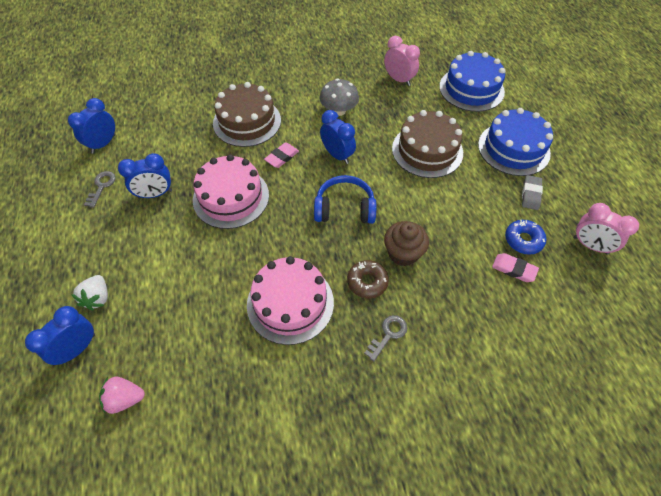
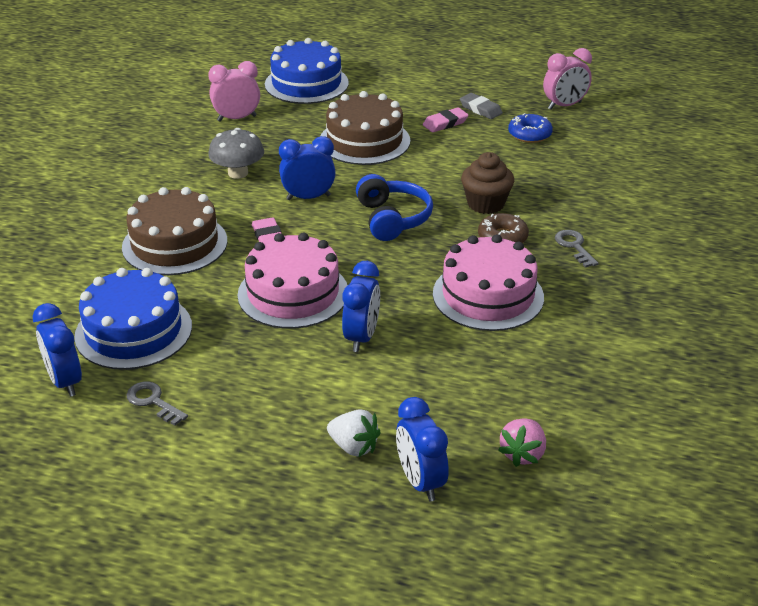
camera: 60 degrees left, 20 degrees down
blue clock [118,153,172,199] -> blue clock moved to [342,261,380,352]
blue headphones [314,175,376,224] -> blue headphones turned 135 degrees clockwise [356,174,433,241]
blue cake [478,108,553,176] -> blue cake moved to [74,268,192,370]
pink eraser [492,253,539,282] -> pink eraser moved to [423,107,468,132]

